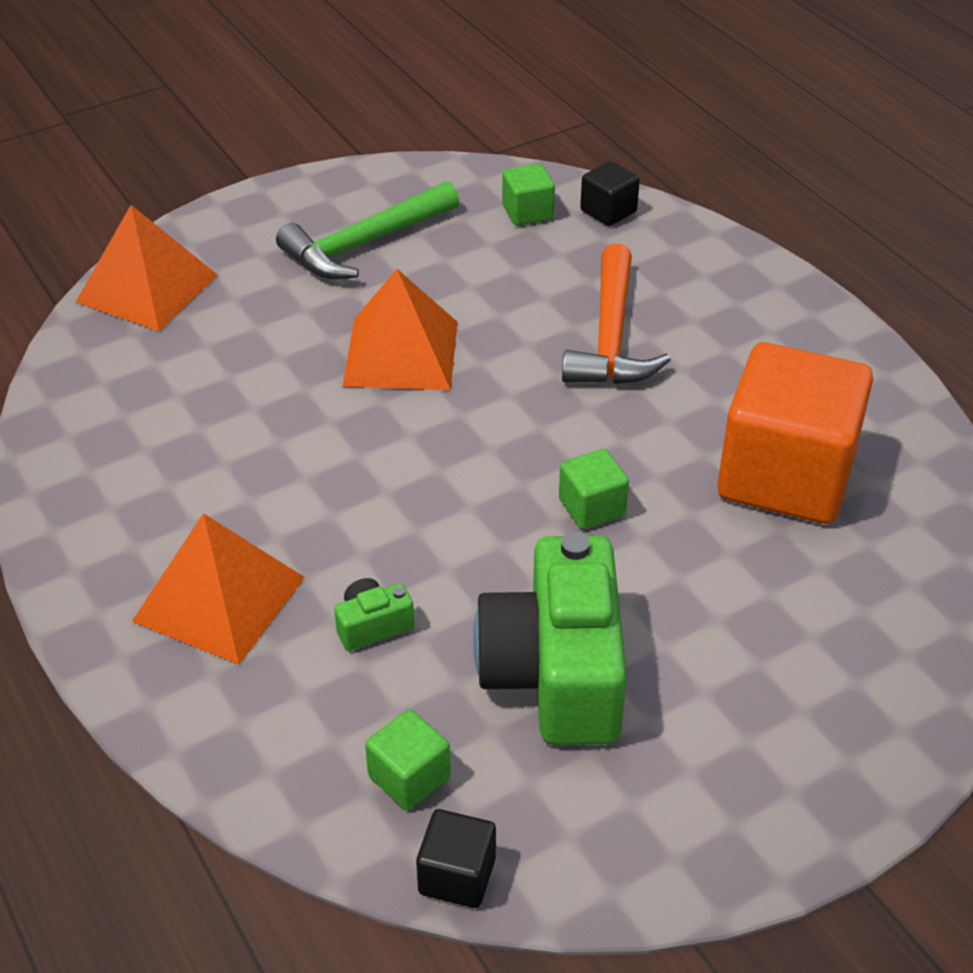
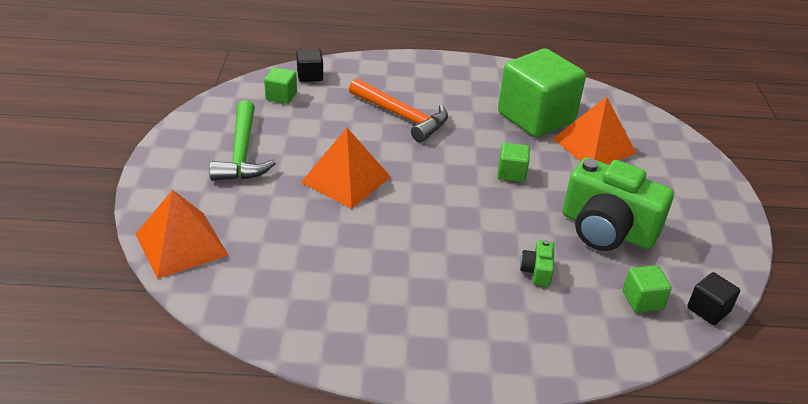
camera: 60 degrees left, 5 degrees down
orange pyramid [132,513,305,664] -> orange pyramid moved to [553,97,637,164]
orange cube [717,342,873,524] -> green cube [498,48,586,137]

